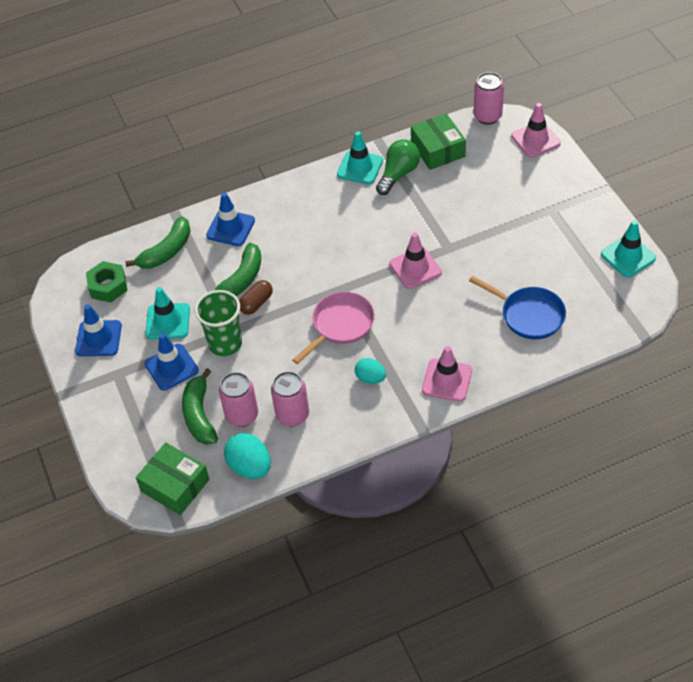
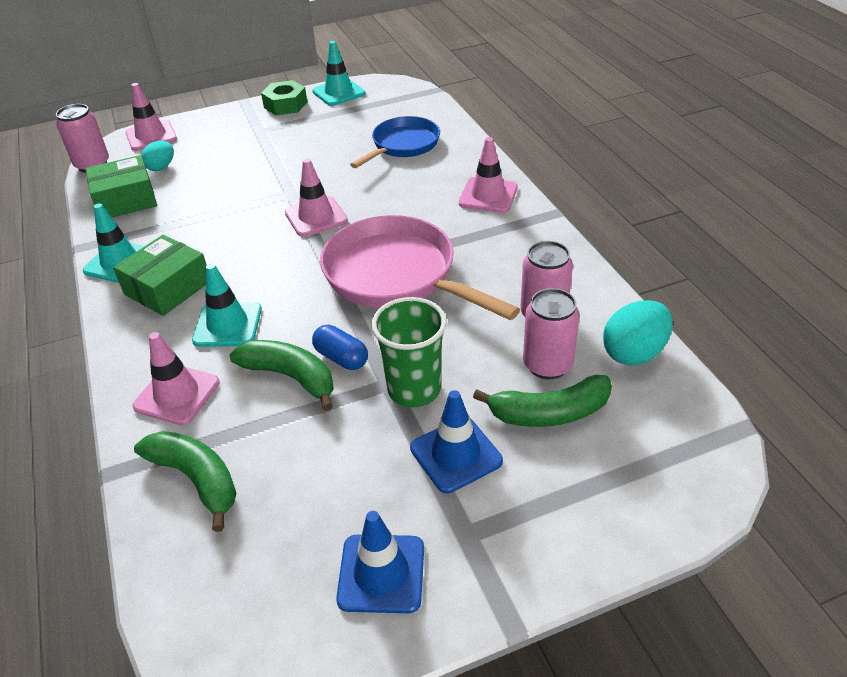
camera: 90 degrees left, 10 degrees down
green nut [86,261,128,303] -> green nut moved to [261,80,307,115]
green box [136,442,210,515] -> green box moved to [113,235,207,316]
turquoise traffic cone [146,287,190,340] -> turquoise traffic cone moved to [192,263,262,347]
blue traffic cone [206,192,255,246] -> pink traffic cone [133,332,220,425]
brown capsule [239,280,273,315] -> blue capsule [312,325,368,370]
pink pan [292,292,375,364] -> pink pan [320,215,520,320], size x1.58
turquoise egg [355,358,386,384] -> turquoise egg moved to [141,141,174,171]
green light bulb [376,140,420,195] -> none

